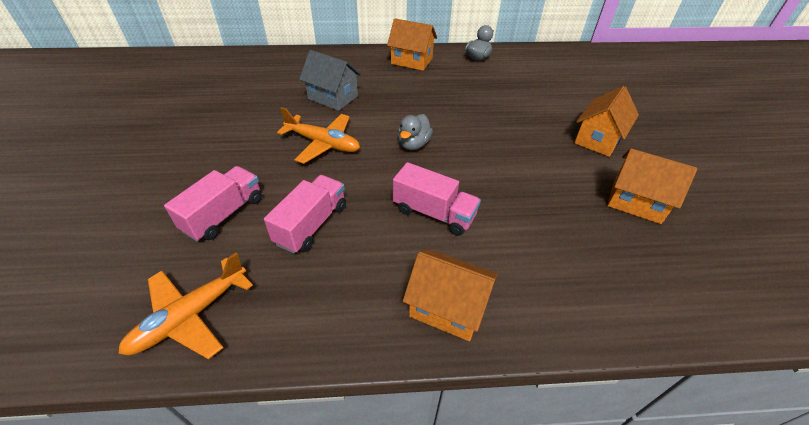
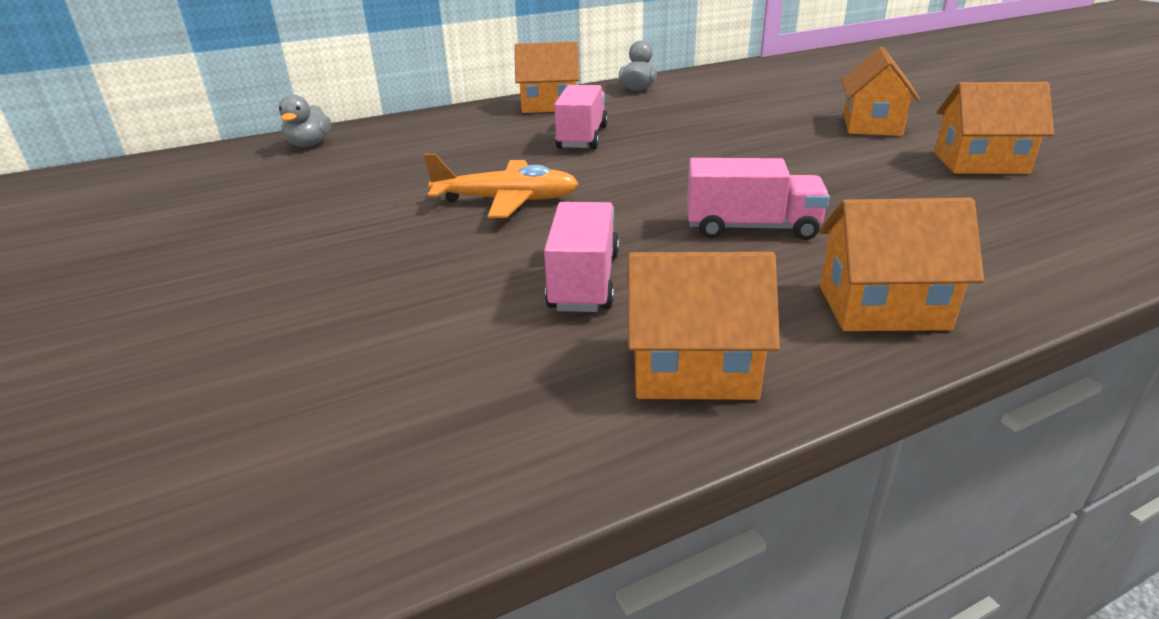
camera: 20 degrees left, 15 degrees down
orange plane [118,252,253,359] -> none
pink truck [164,166,262,241] -> pink truck moved to [554,85,608,149]
grey house [299,50,361,111] -> none
grey duck [398,114,433,150] -> grey duck moved to [279,94,331,147]
none -> orange house [627,252,780,400]

